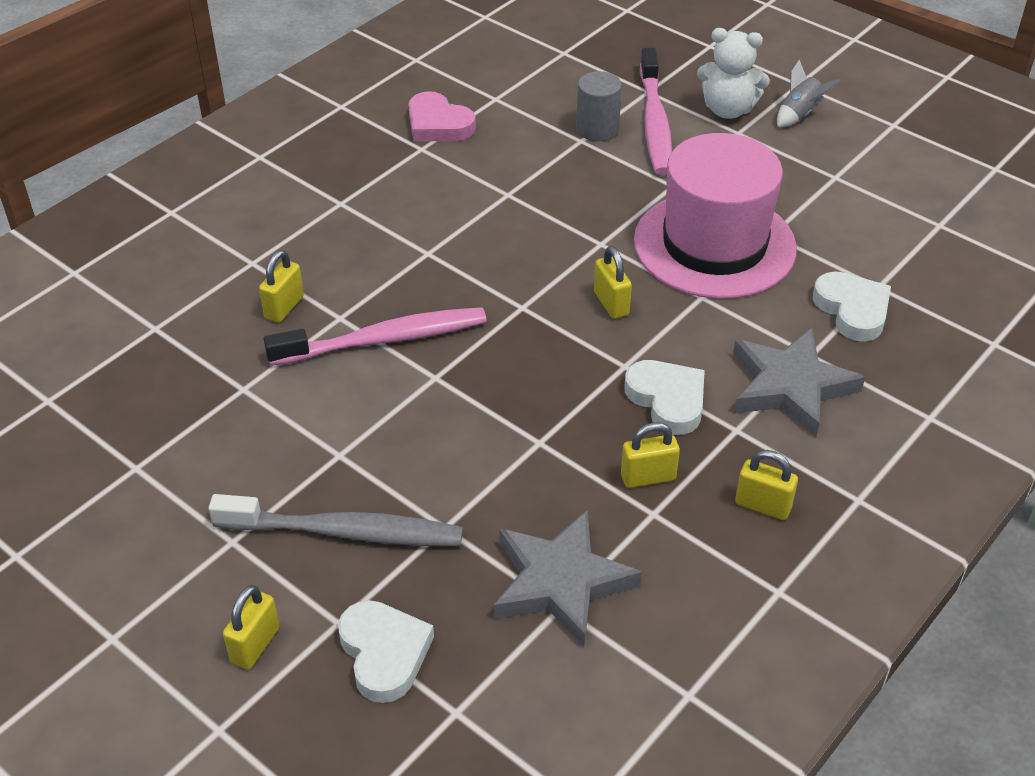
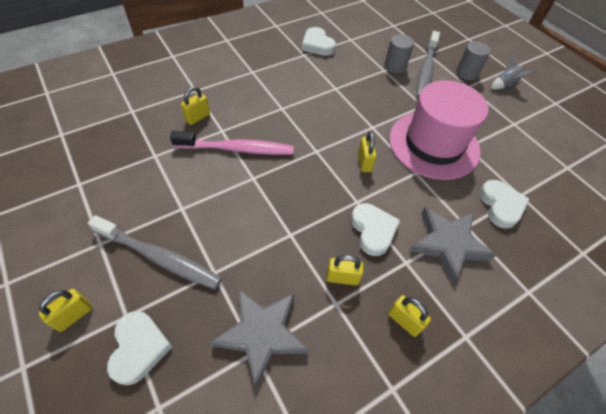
camera: 15 degrees right, 10 degrees up
pink heart [408,91,476,141] -> white heart [302,27,336,56]
pink toothbrush [640,48,672,175] -> grey toothbrush [416,31,440,98]
white teddy bear [697,28,770,119] -> grey cylinder [456,41,491,80]

